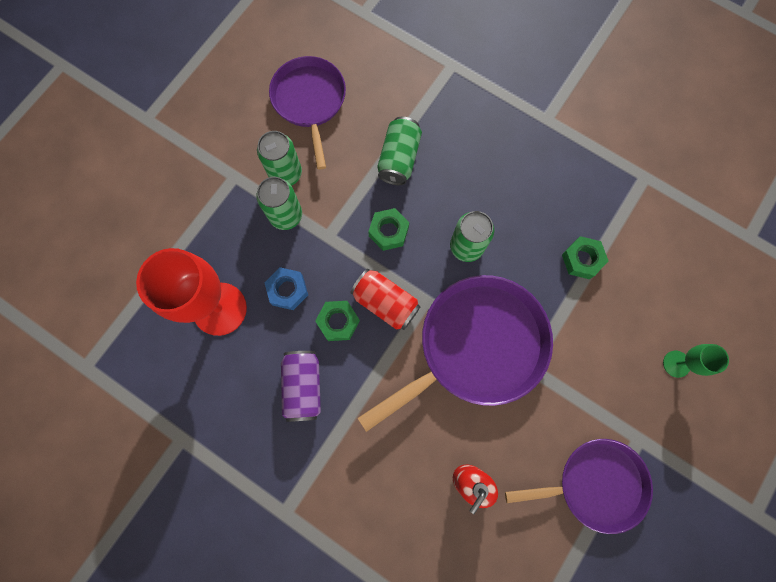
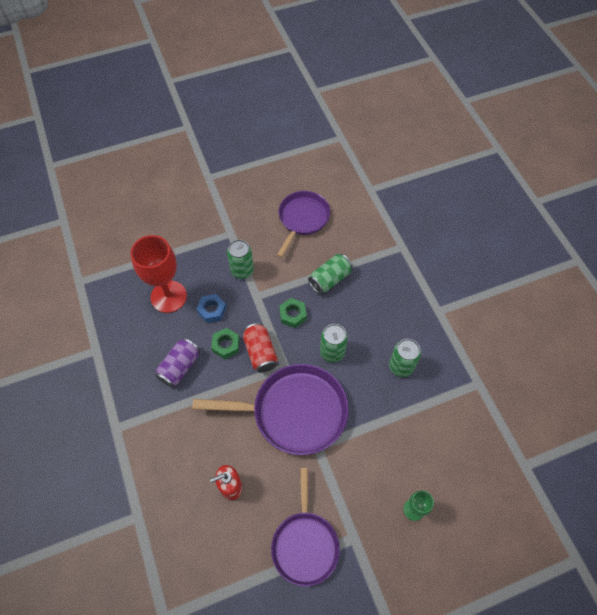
camera: 35 degrees right, 15 degrees down
green can [257,131,302,186] -> green can moved to [389,339,421,377]
purple pan [505,439,653,534] -> purple pan turned 60 degrees clockwise [271,468,340,587]
green nut [562,236,608,279] -> none

